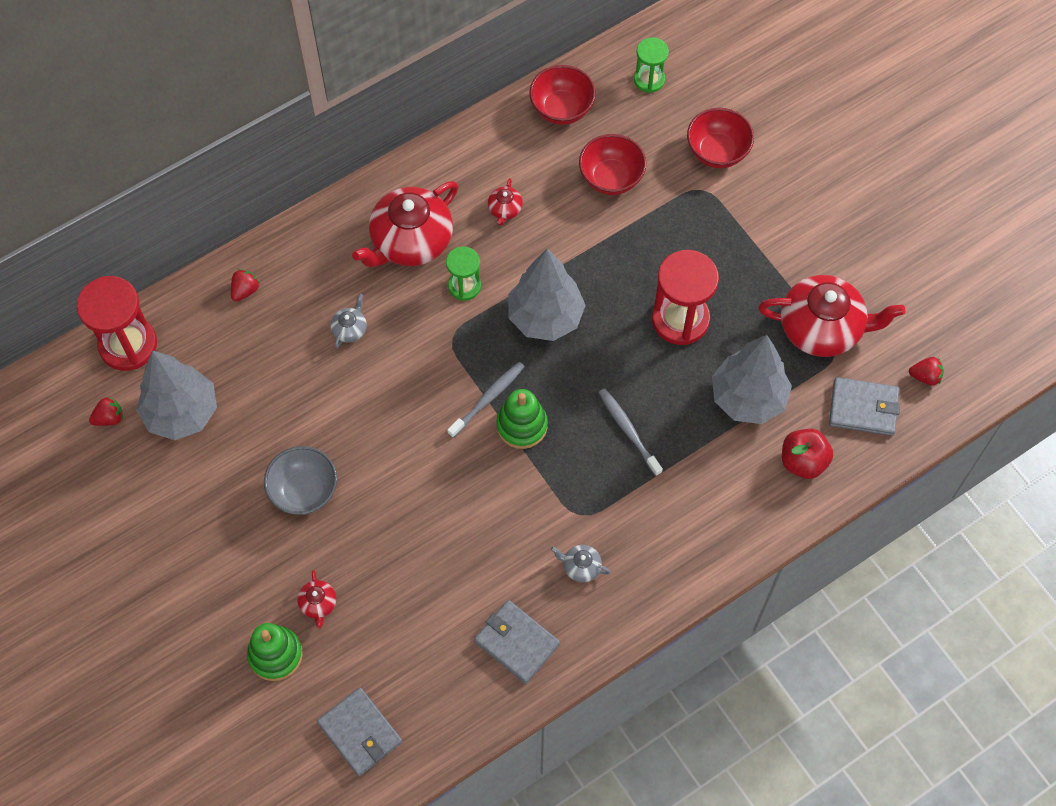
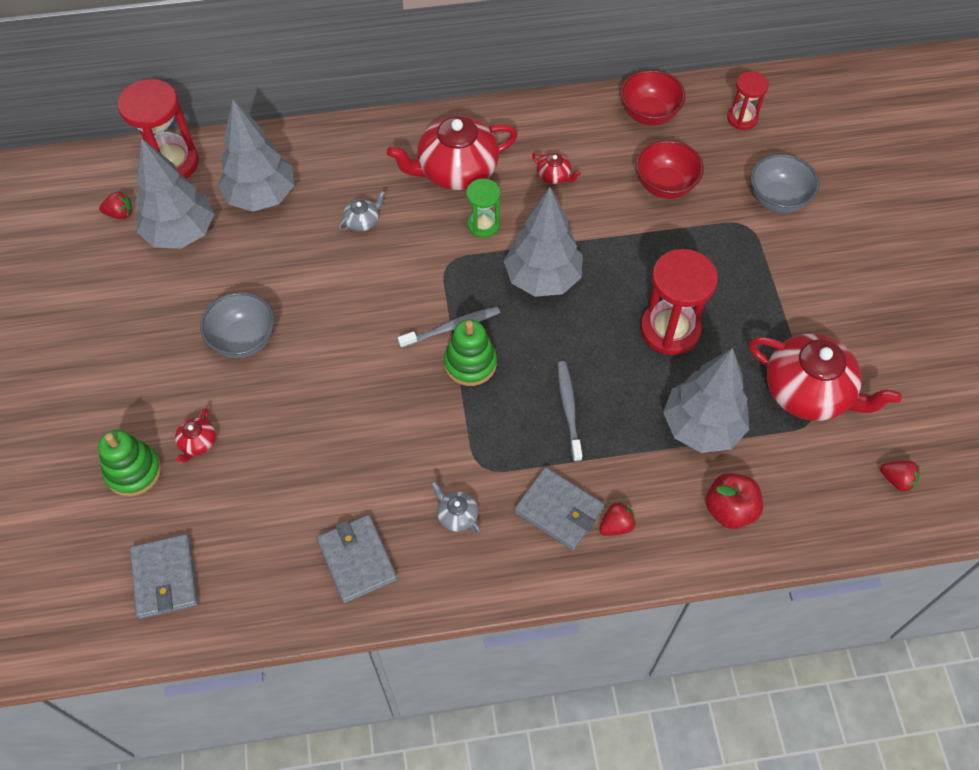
camera: 25 degrees right, 5 degrees down
red strawberry [231,269,259,302] -> red strawberry moved to [599,502,636,536]
red teapot [488,178,523,225] -> red teapot turned 90 degrees counterclockwise [532,152,581,184]
green hourglass [634,37,669,93] -> red hourglass [727,71,769,130]
red bowl [687,108,754,168] -> grey bowl [751,154,819,213]
grey wallet [829,377,900,436] -> grey wallet moved to [514,467,604,551]
none -> grey tree [218,100,294,212]

